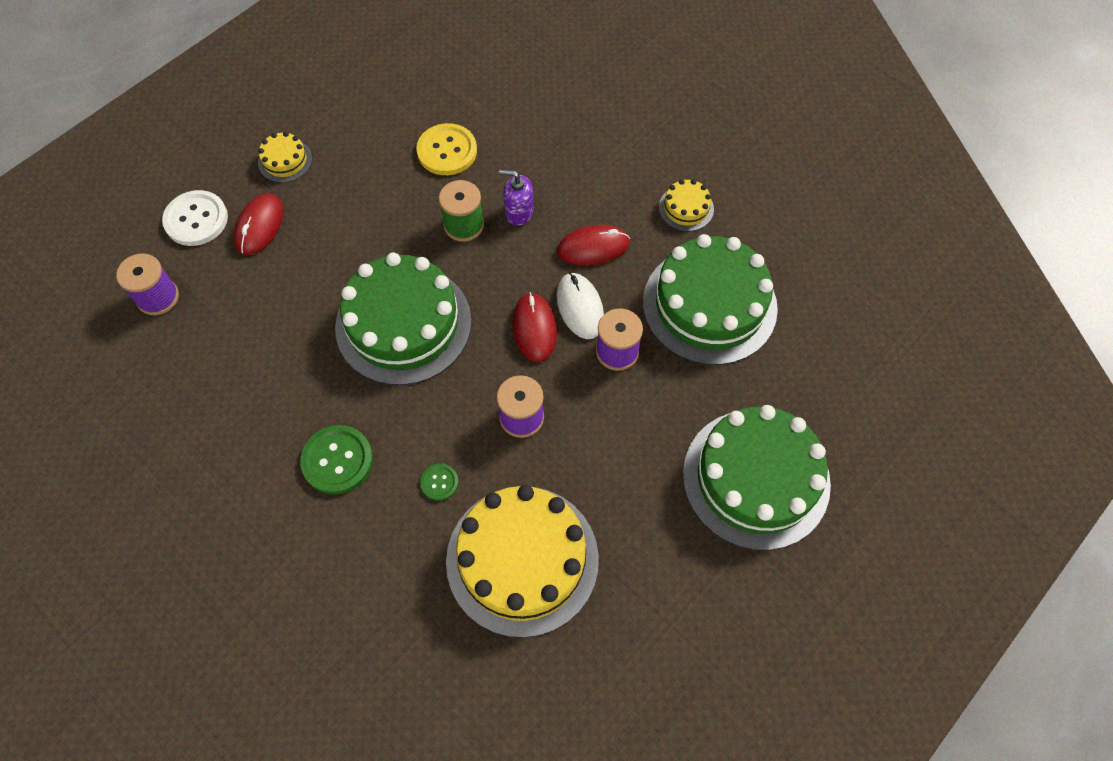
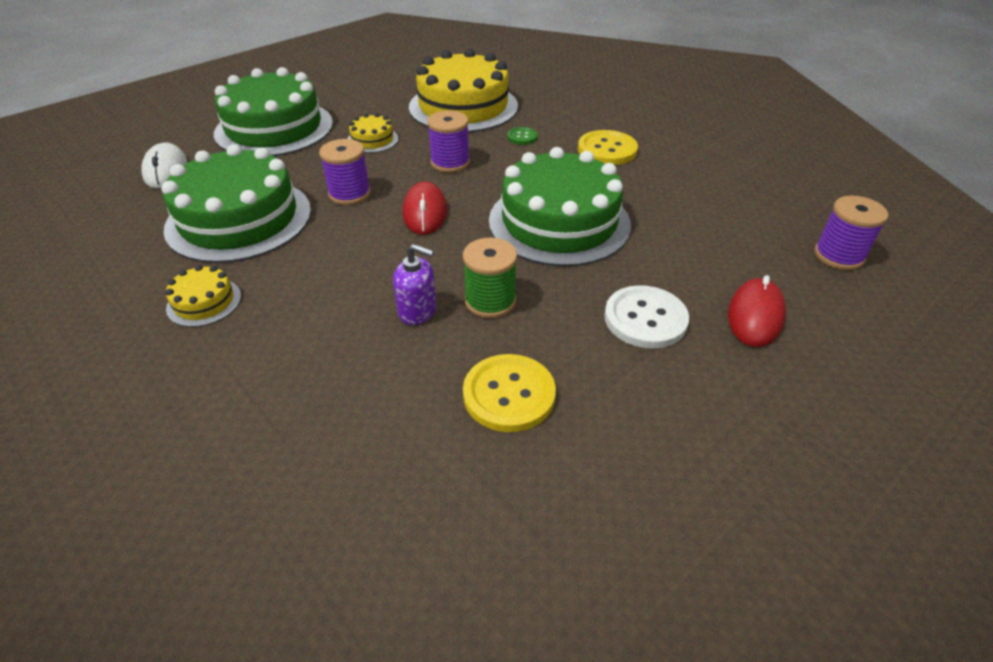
camera: 175 degrees left, 20 degrees down
white button [162,190,228,246] -> white button moved to [604,285,689,349]
yellow cake [258,131,312,183] -> yellow cake moved to [347,113,399,153]
green button [300,425,373,495] -> yellow button [578,130,638,165]
red mouse [557,225,630,265] -> none
white mouse [557,272,604,339] -> white mouse moved to [141,143,187,188]

